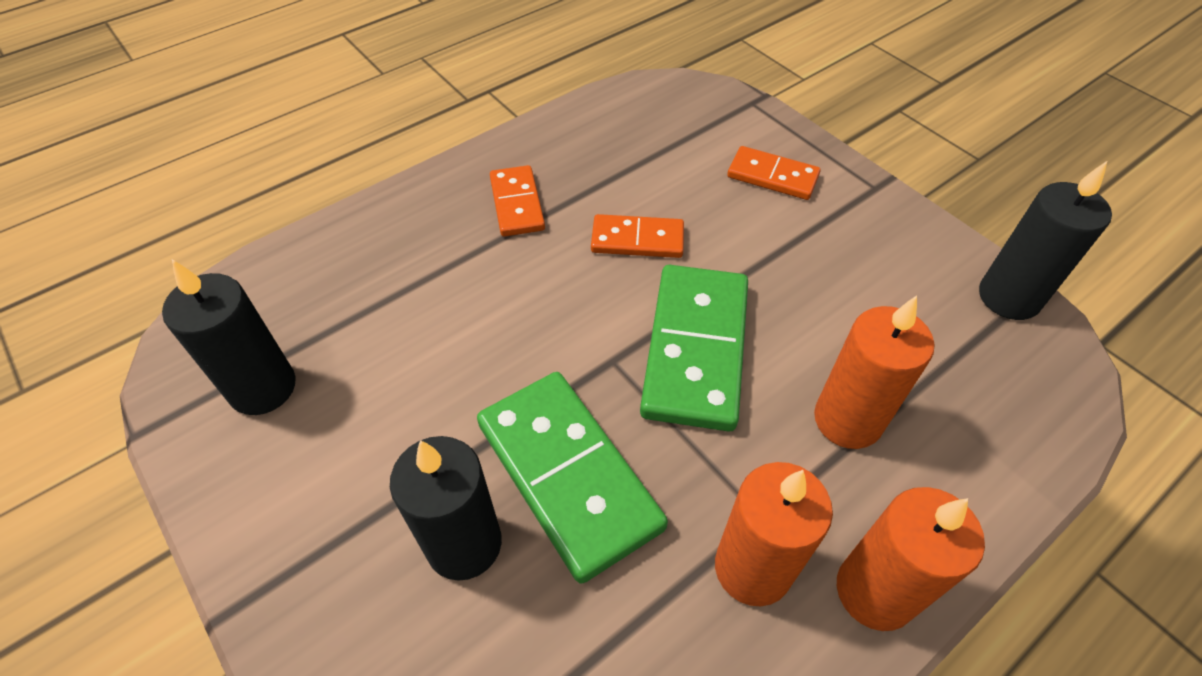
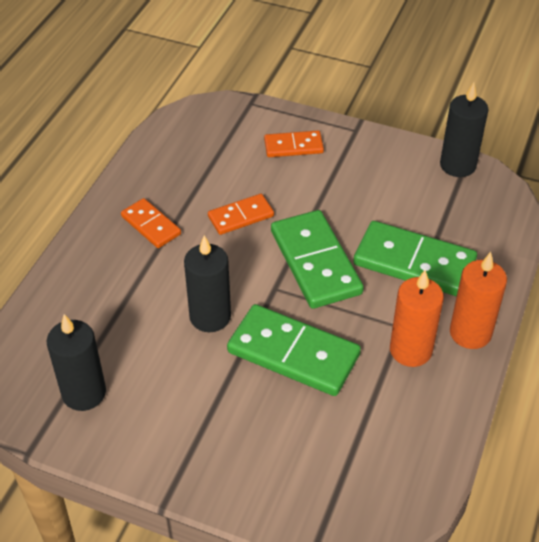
camera: 30 degrees left, 5 degrees down
black candle [390,436,502,581] -> black candle moved to [184,235,231,332]
orange candle [814,295,934,449] -> green domino [353,221,477,297]

